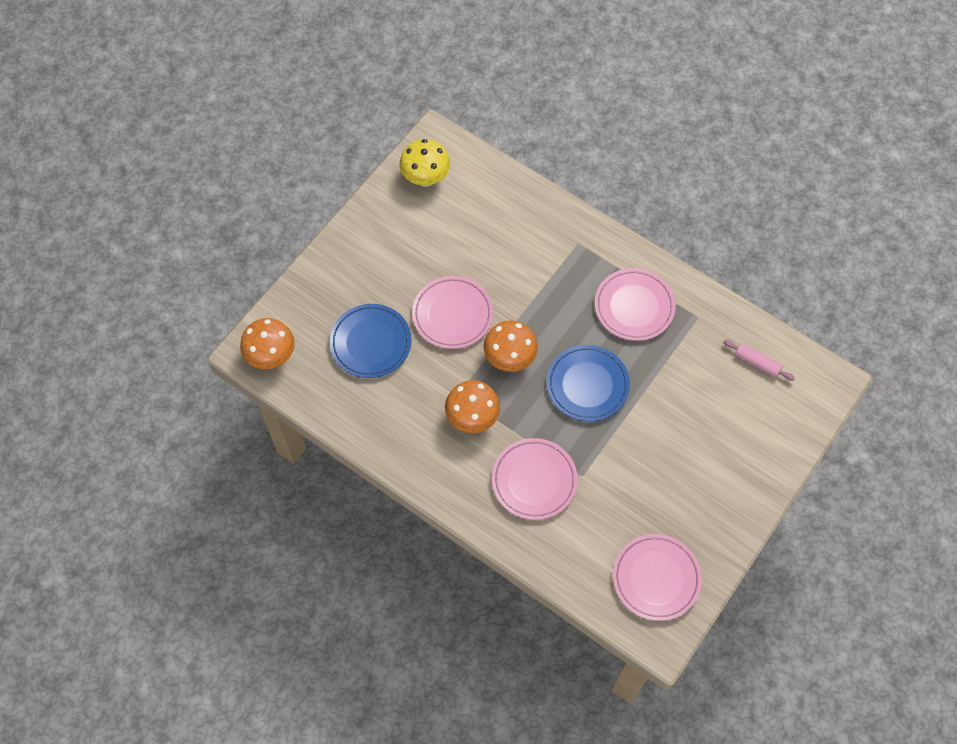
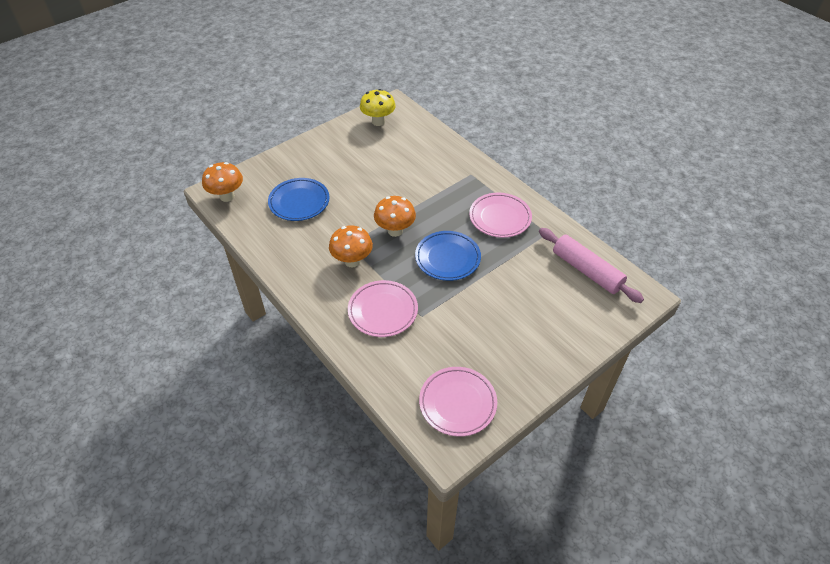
camera: 15 degrees right, 15 degrees down
pink plate [412,276,493,349] -> none
pink rolling pin [723,340,795,381] -> pink rolling pin [539,228,644,303], size x1.99

